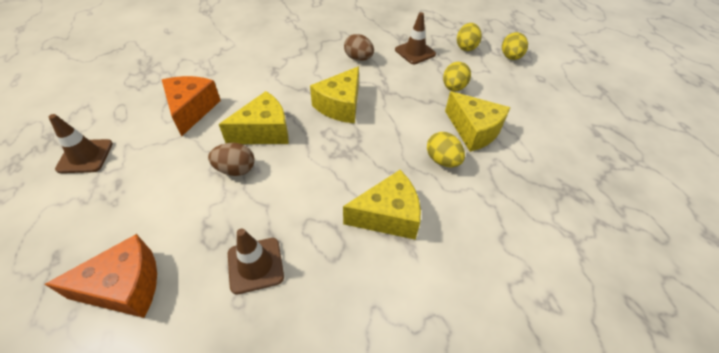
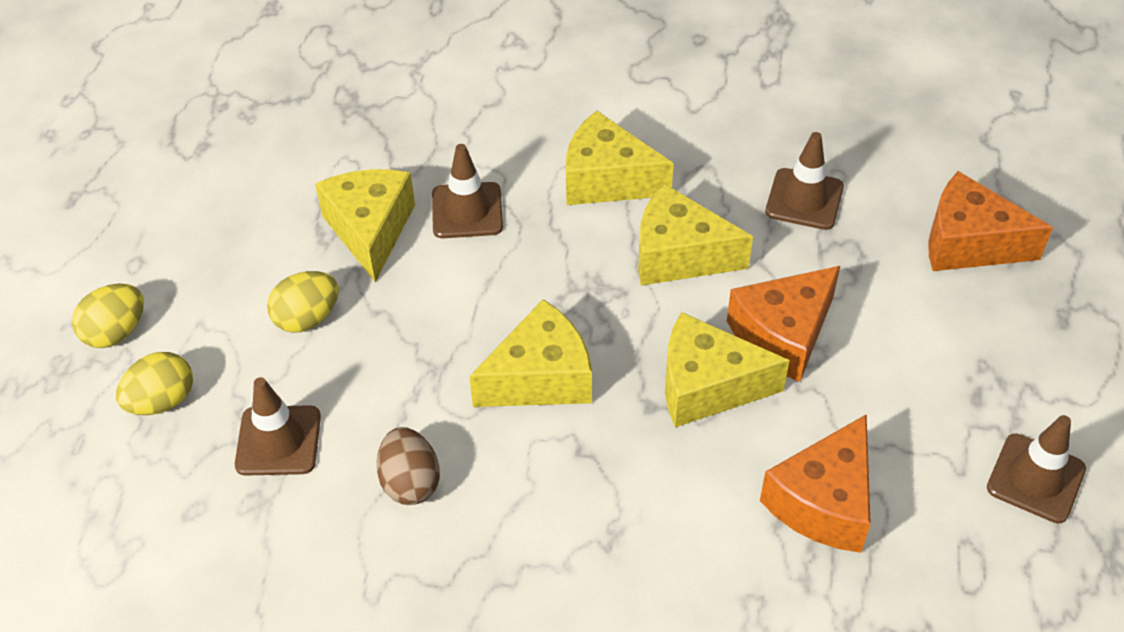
camera: 145 degrees left, 0 degrees up
brown egg [208,143,254,176] -> orange cheese [727,266,840,382]
yellow egg [427,132,465,167] -> brown traffic cone [432,144,503,238]
none -> yellow cheese [638,183,753,286]

